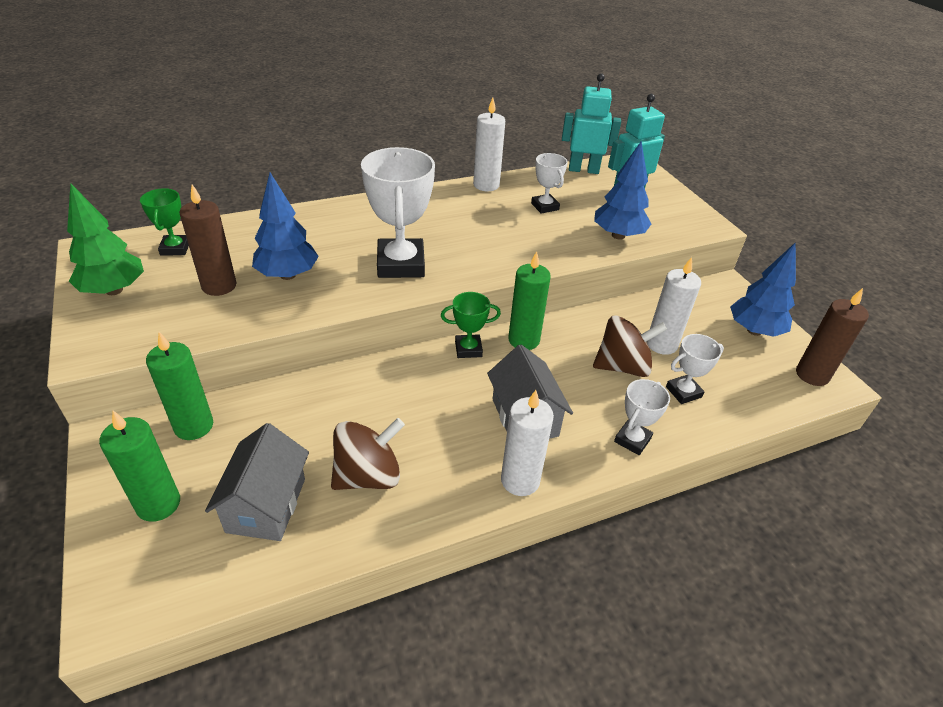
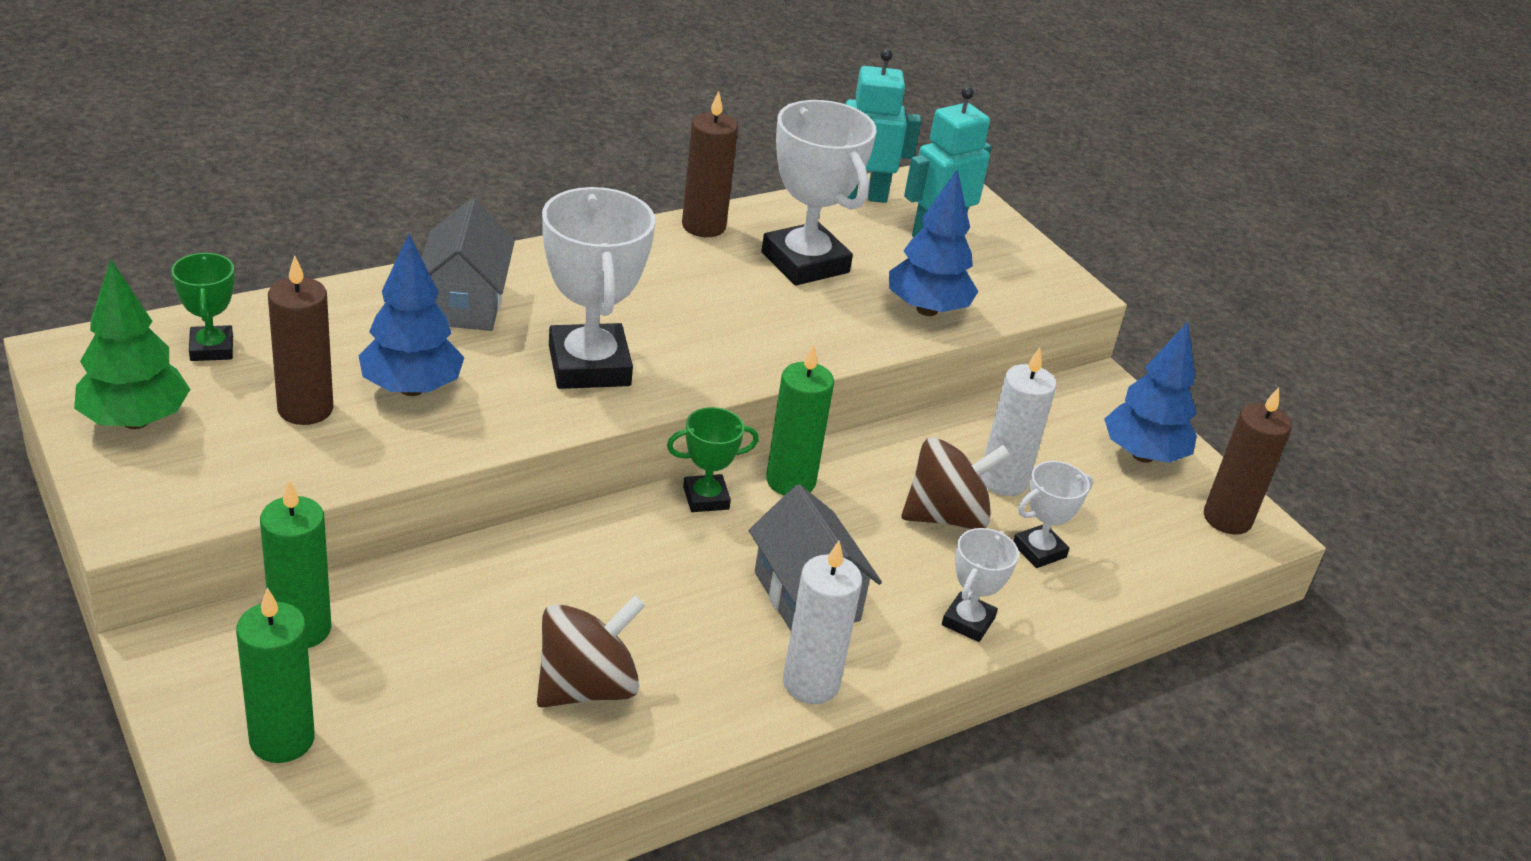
camera: 10 degrees left, 5 degrees down
grey house [205,423,309,541] -> grey house moved to [422,199,515,331]
white candle [473,98,505,191] -> brown candle [682,91,738,237]
white trophy [531,153,568,214] -> white trophy [762,100,877,285], size x1.89

